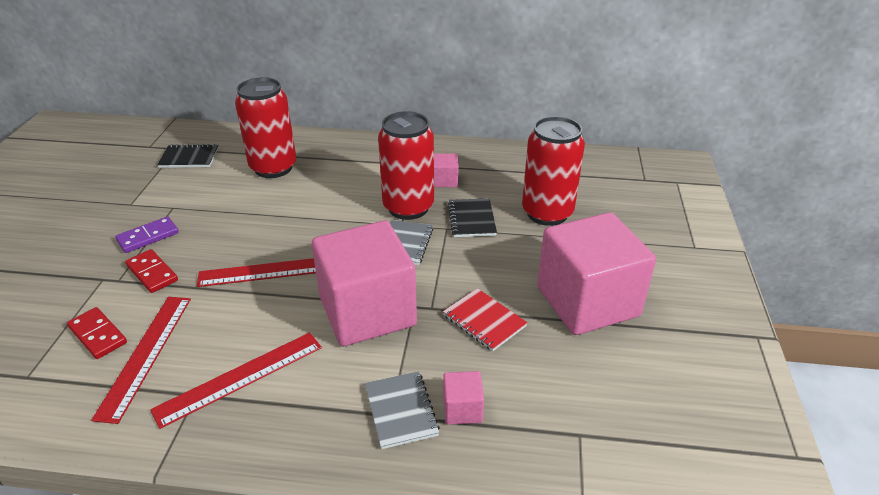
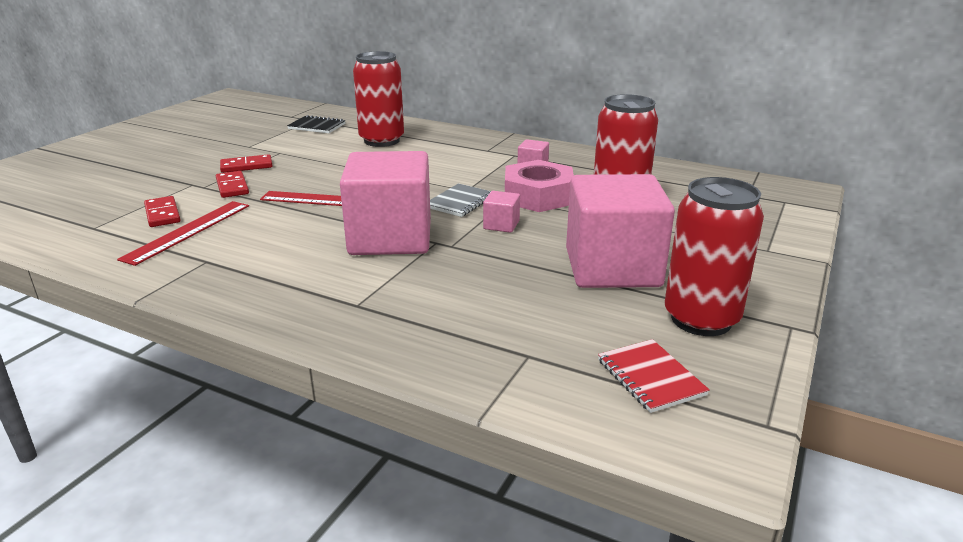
camera: 20 degrees right, 10 degrees down
purple domino [115,216,179,253] -> red domino [220,154,273,173]
red ruler [150,332,322,429] -> none
grey notebook [365,371,440,449] -> none
red can [378,111,434,220] -> red can moved to [665,177,764,336]
red notebook [443,288,528,351] -> red notebook moved to [598,339,710,413]
pink cube [443,371,484,425] -> pink cube moved to [483,191,520,233]
black notebook [448,198,497,237] -> pink nut [505,160,574,212]

